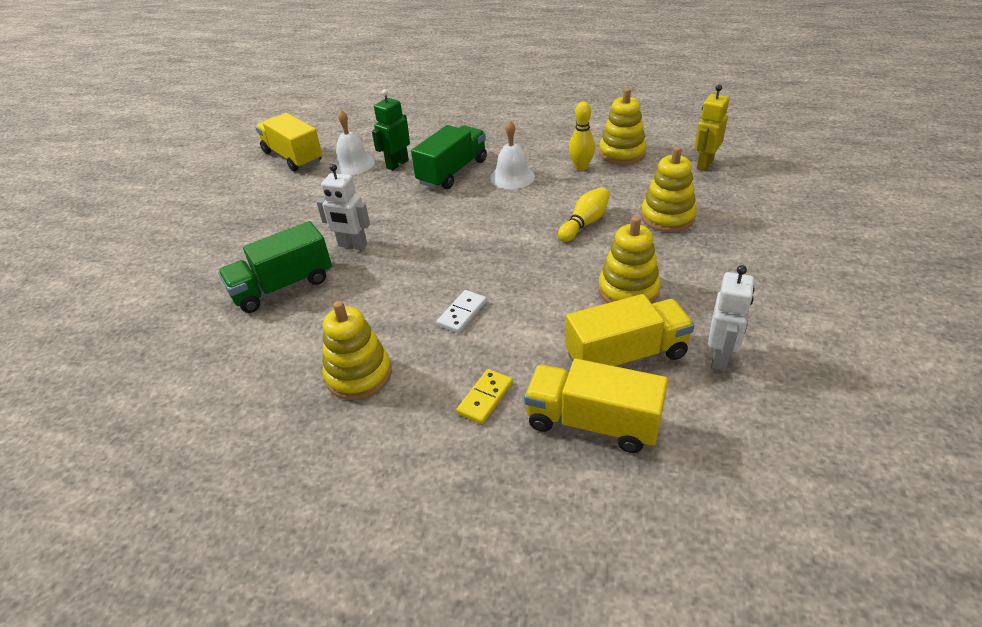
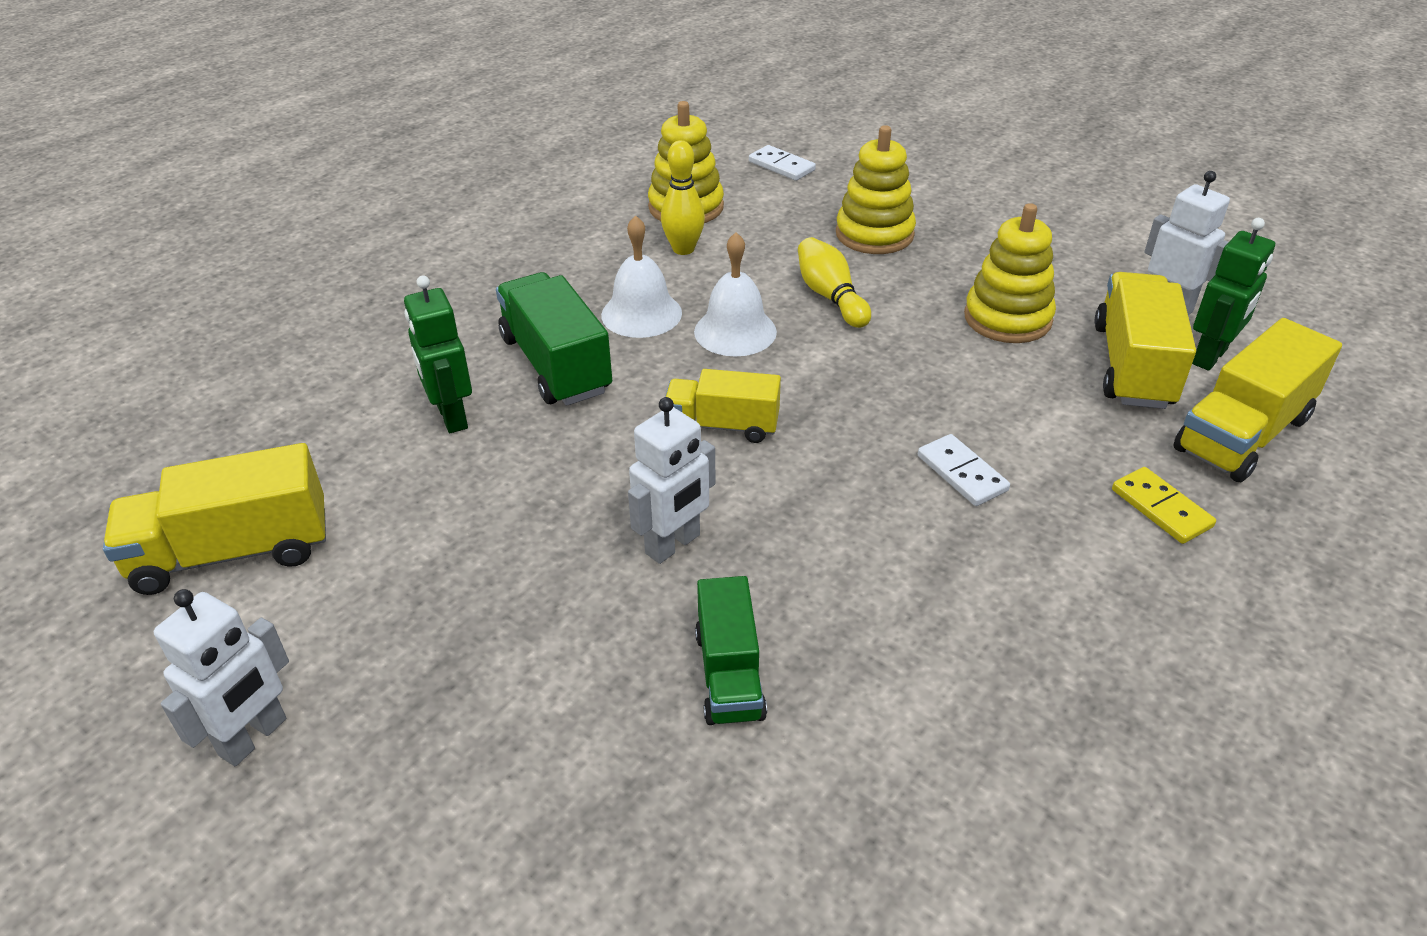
camera: 65 degrees left, 0 degrees up
green truck [218,221,332,313] -> green truck [695,576,767,725], size x0.65
yellow stacking toy [323,301,392,400] -> none
white bell [334,110,375,175] -> white bell moved to [694,232,777,357]
yellow robot [694,85,729,171] -> white domino [749,145,816,181]
none -> white robot [154,589,289,766]
none -> yellow truck [665,369,781,443]
none -> green robot [1192,218,1275,371]

